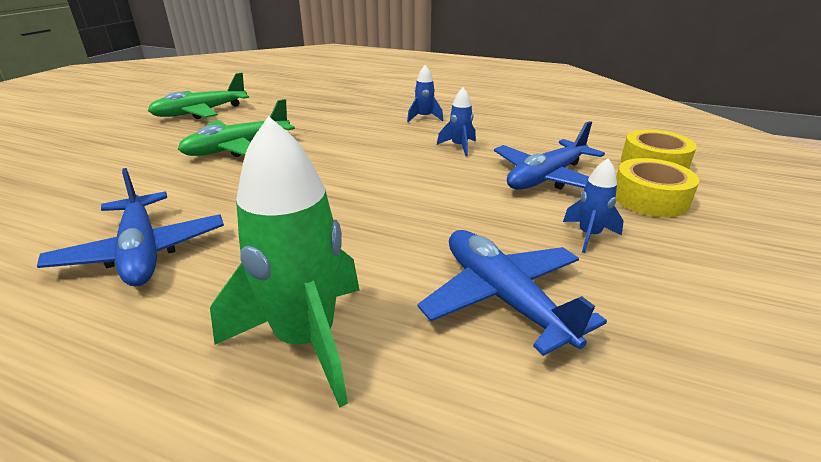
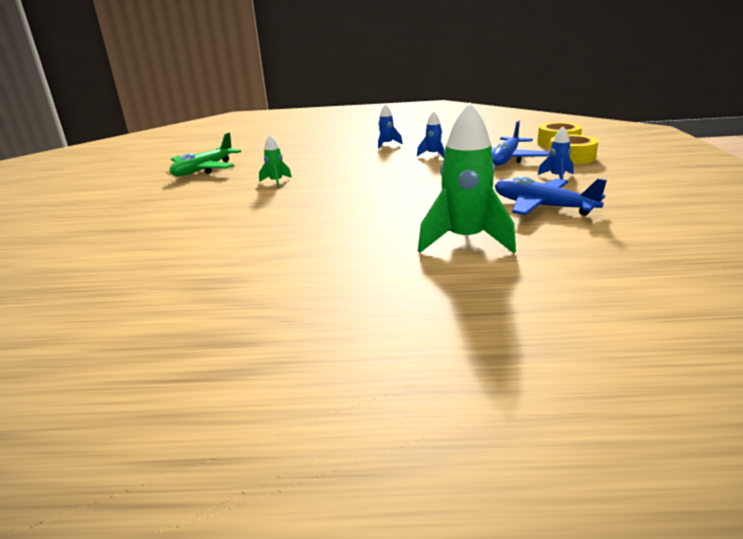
camera: 20 degrees left, 5 degrees down
blue plane [37,168,224,286] -> none
green plane [178,99,295,157] -> green rocket [259,135,292,188]

